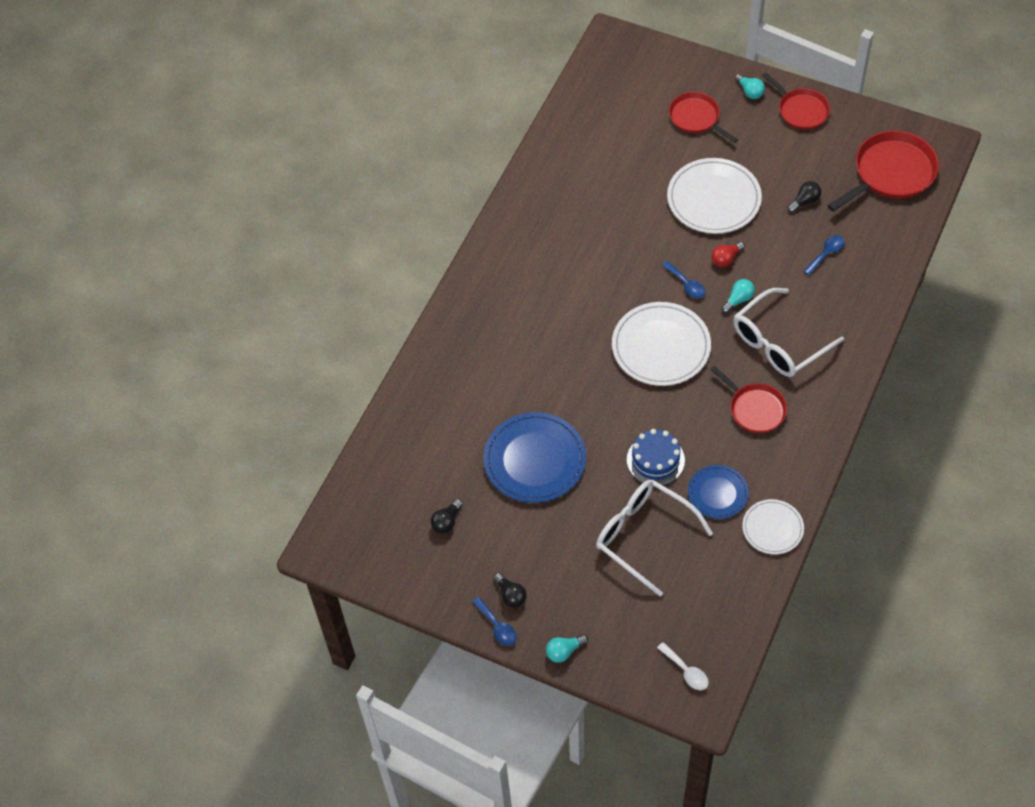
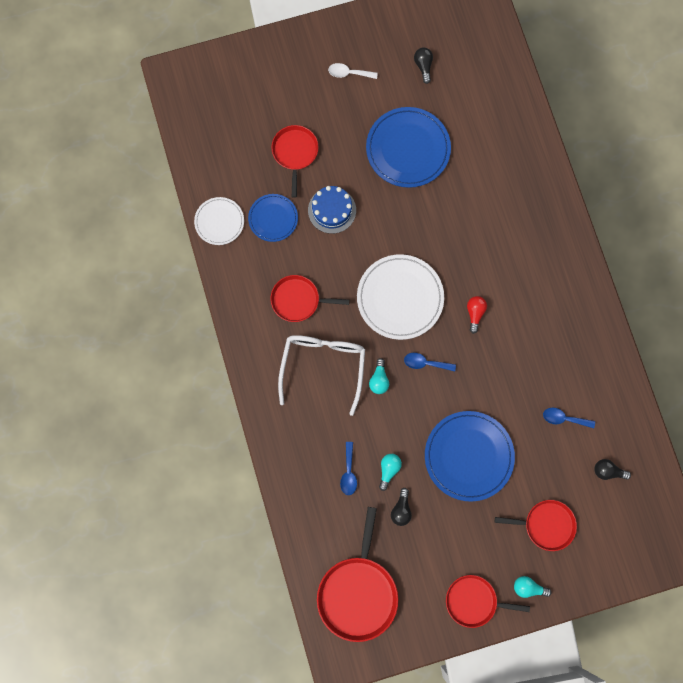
camera: 135 degrees right, 20 degrees up
blue spoon [472,597,517,646] -> blue spoon moved to [543,408,595,428]
black light bulb [493,573,527,608] -> black light bulb moved to [594,459,631,480]
turquoise light bulb [546,634,588,663] -> turquoise light bulb moved to [379,454,402,491]
white glasses [596,480,713,596] -> red pan [271,125,319,198]
white spoon [657,642,709,690] -> white spoon moved to [328,63,378,79]
white plate [667,158,762,234] -> blue plate [425,411,515,502]
red light bulb [712,242,745,267] -> red light bulb moved to [467,296,487,334]

